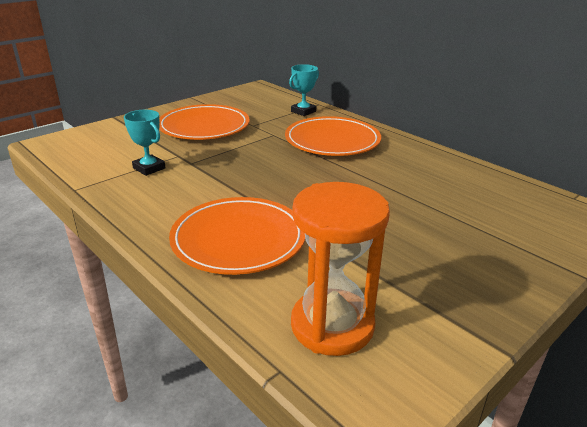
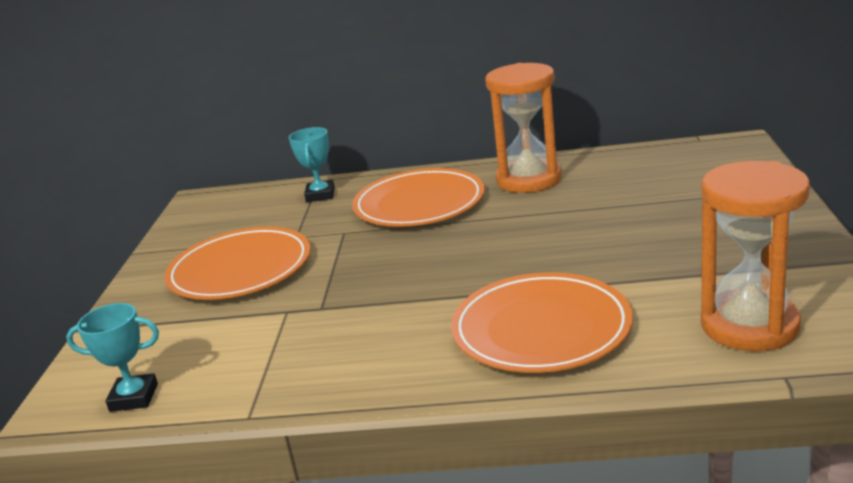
camera: 40 degrees left, 5 degrees down
turquoise trophy [124,110,166,176] -> turquoise trophy moved to [66,303,159,412]
none -> orange hourglass [485,63,562,193]

